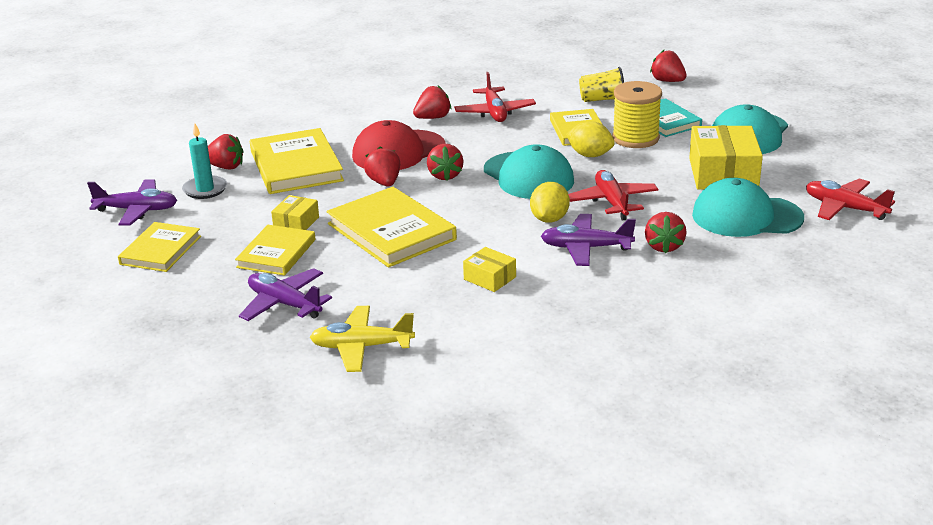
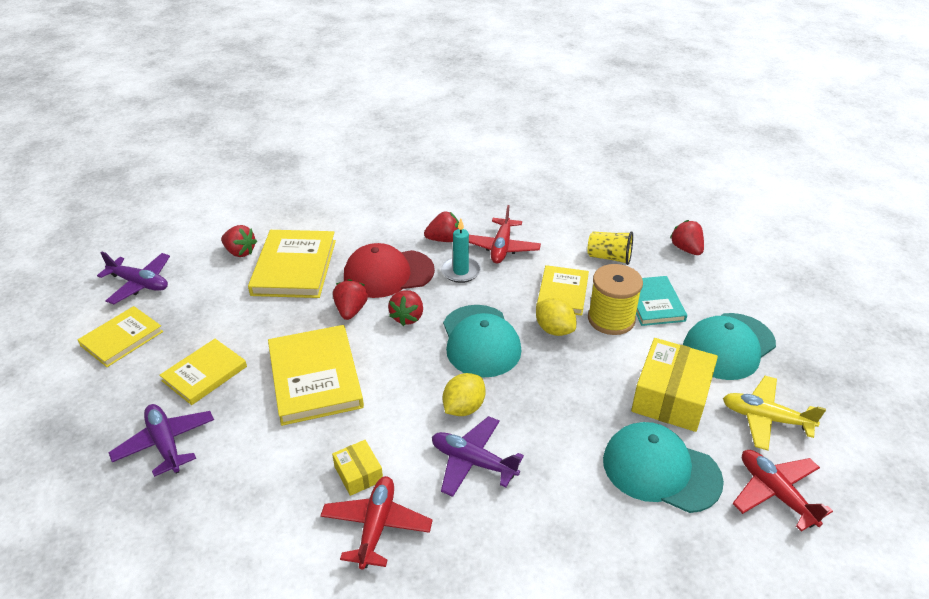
camera: 20 degrees right, 10 degrees up
turquoise candle [182,123,227,199] -> turquoise candle moved to [441,219,481,283]
yellow box [271,195,319,230] -> none
yellow plane [310,306,415,372] -> yellow plane moved to [723,376,826,450]
red plane [568,170,659,221] -> red plane moved to [320,476,433,569]
red strawberry [645,212,687,254] -> none

